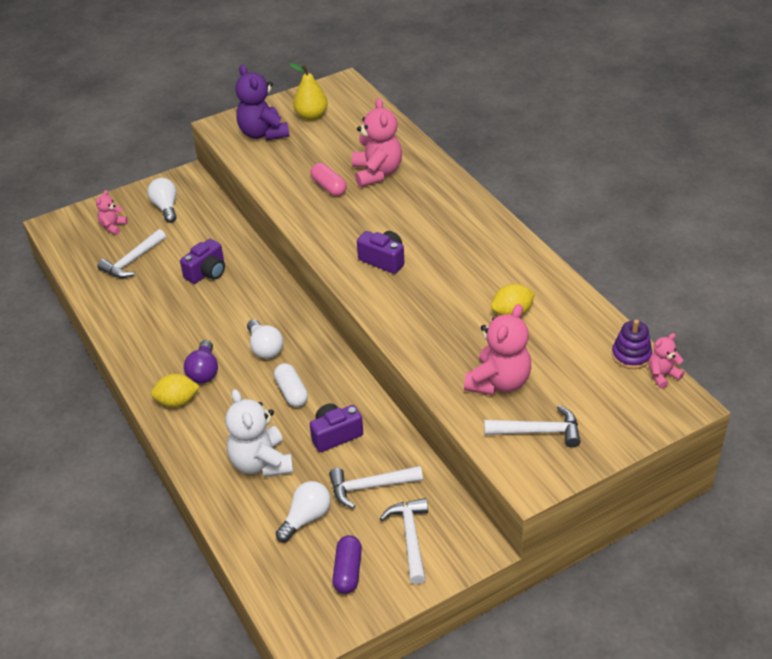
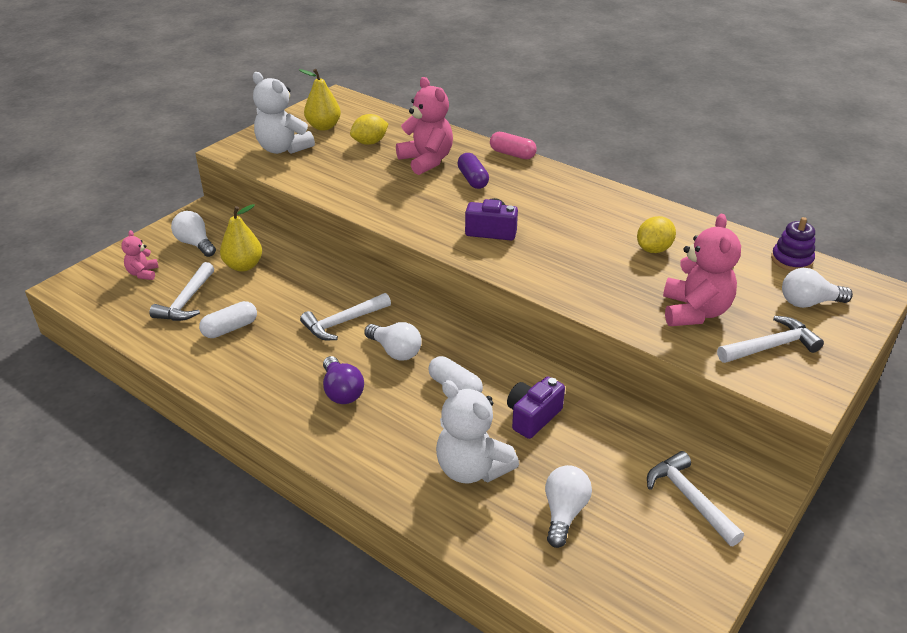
camera: 25 degrees left, 5 degrees down
yellow lemon [151,374,200,407] -> yellow lemon moved to [350,114,388,145]
purple camera [180,239,225,284] -> none
purple teddy bear [236,65,289,141] -> white teddy bear [253,72,315,154]
pink capsule [310,163,347,196] -> pink capsule moved to [490,132,537,159]
white hammer [329,466,423,508] -> white hammer moved to [300,293,391,340]
purple capsule [332,535,362,594] -> purple capsule moved to [457,153,489,189]
pink teddy bear [649,333,684,389] -> none
none -> white capsule [199,301,257,338]
none -> yellow pear [220,204,262,272]
none -> white light bulb [782,268,853,308]

